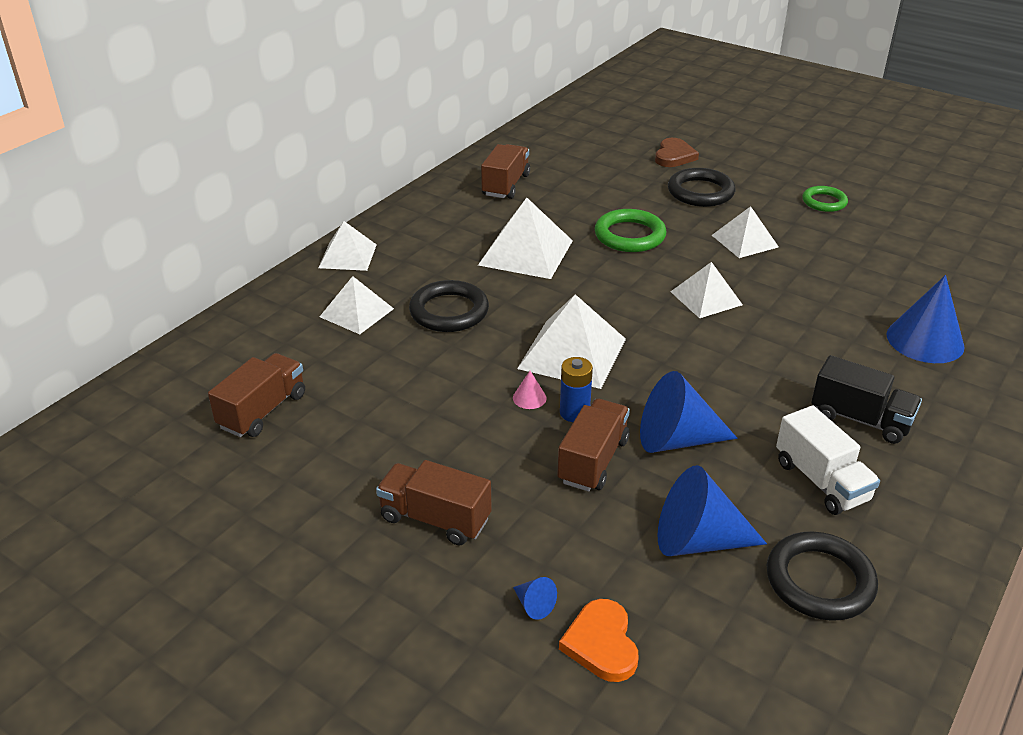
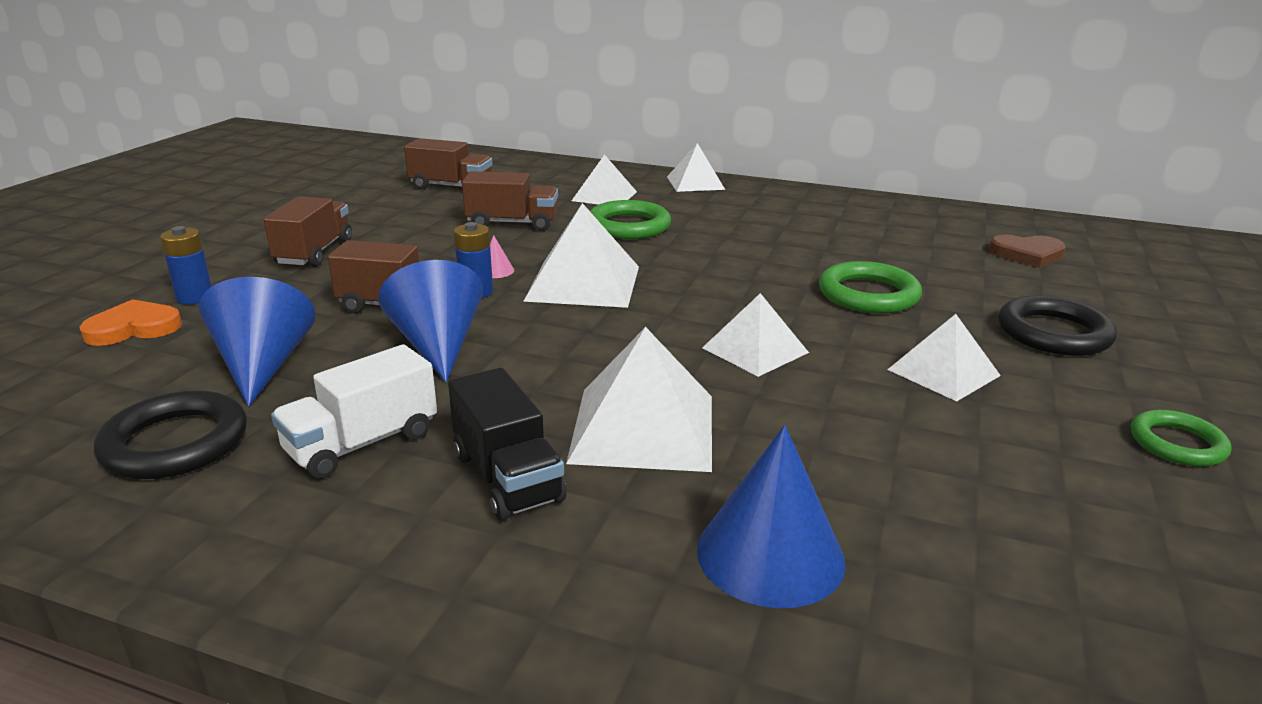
camera: 75 degrees right, 10 degrees down
black ring [409,280,489,332] -> green ring [590,200,671,239]
white pyramid [478,198,573,279] -> white pyramid moved to [566,327,712,472]
brown truck [481,144,530,199] -> brown truck moved to [462,171,558,231]
blue cone [513,577,557,620] -> blue battery [160,226,212,304]
brown heart [655,138,699,167] -> brown heart moved to [989,234,1066,268]
black truck [811,355,922,444] -> black truck turned 45 degrees counterclockwise [448,368,567,520]

